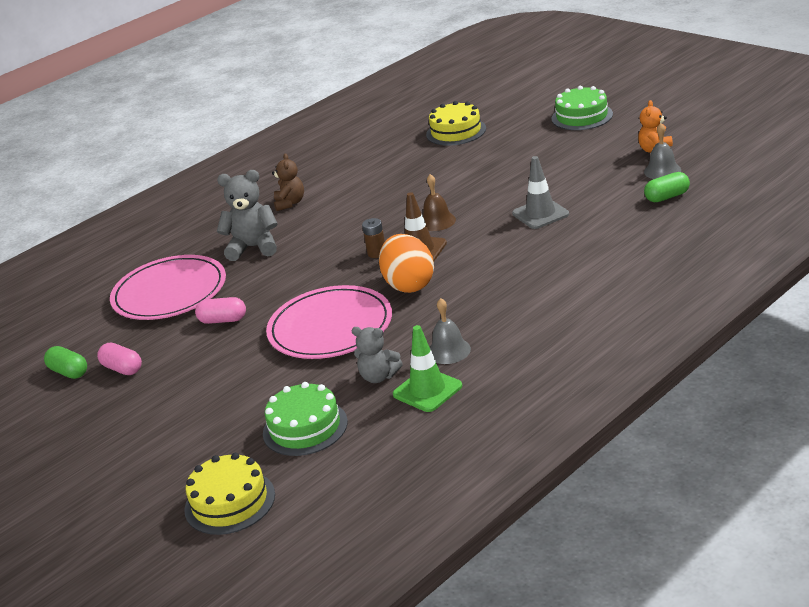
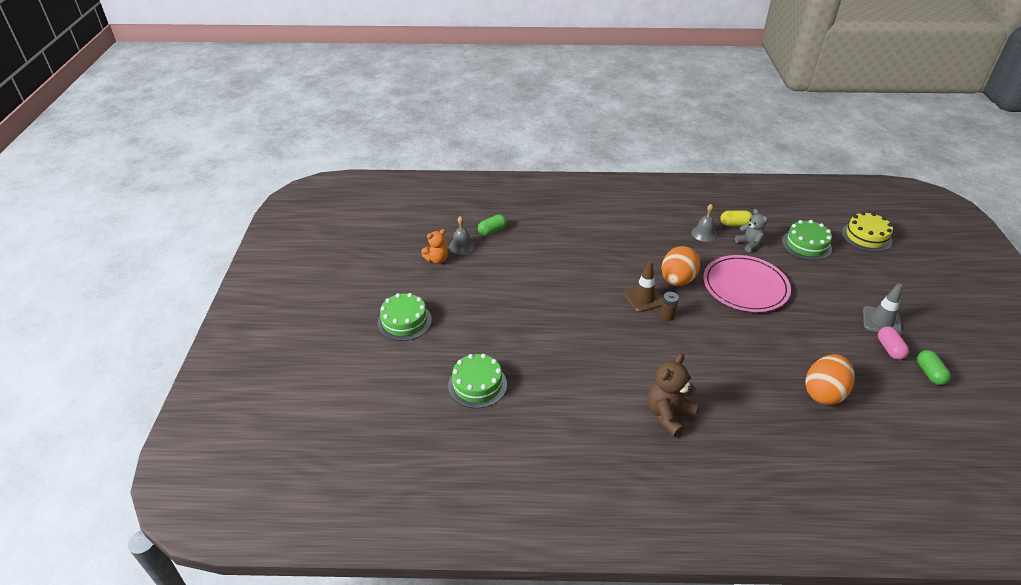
camera: 140 degrees left, 10 degrees up
pink plate [110,255,226,320] -> orange egg [805,354,855,405]
pink capsule [195,297,246,324] -> none
grey teddy bear [217,170,278,261] -> none
brown teddy bear [272,153,304,211] -> brown teddy bear [648,353,699,437], size x1.53
green traffic cone [393,325,462,412] -> yellow capsule [720,211,753,226]
brown bell [423,174,456,231] -> none
yellow cake [426,101,486,146] -> green cake [448,354,507,408]
grey traffic cone [512,156,569,229] -> grey traffic cone moved to [863,283,903,335]
green capsule [644,172,690,202] -> green capsule turned 60 degrees counterclockwise [478,214,507,236]

